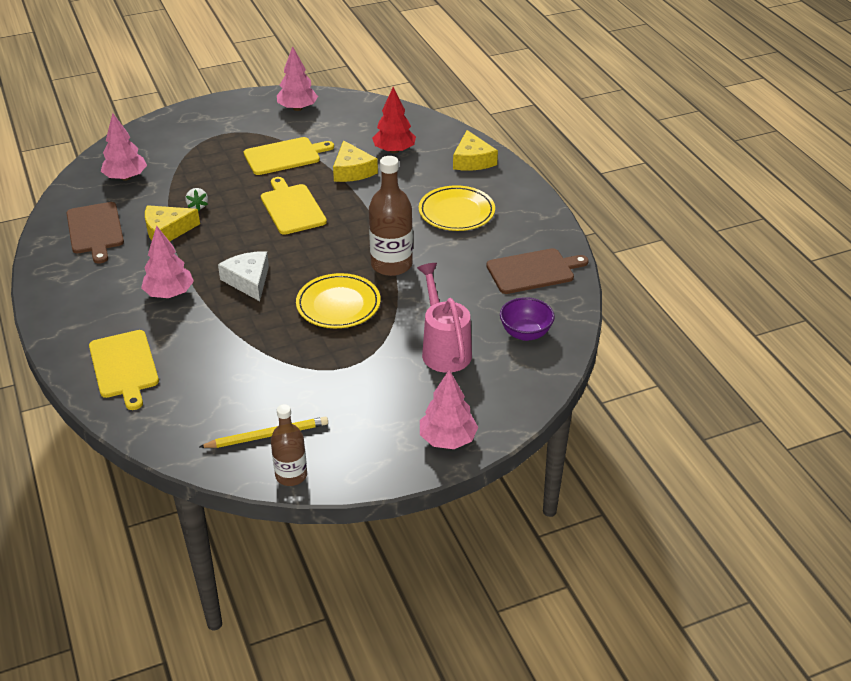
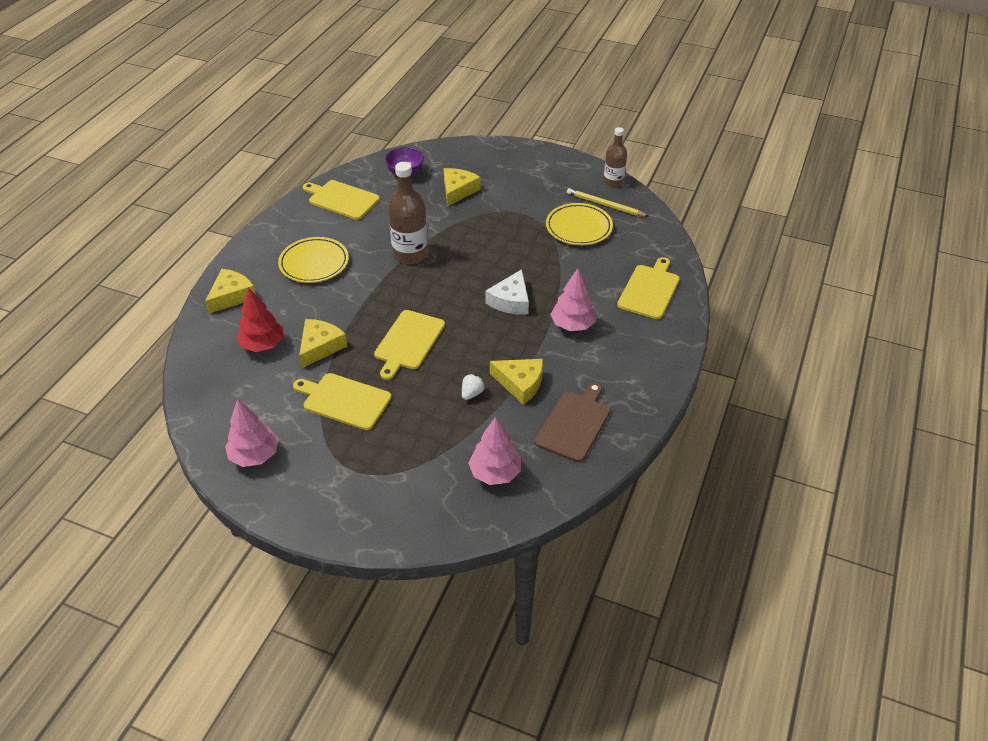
camera: 135 degrees left, 5 degrees up
yellow plate [296,273,381,328] -> yellow plate moved to [546,203,613,245]
pink watering can [417,263,472,373] -> yellow cheese [444,168,481,206]
pink tree [420,369,478,449] -> none
brown cutting board [486,248,589,294] -> yellow cutting board [303,180,380,220]

